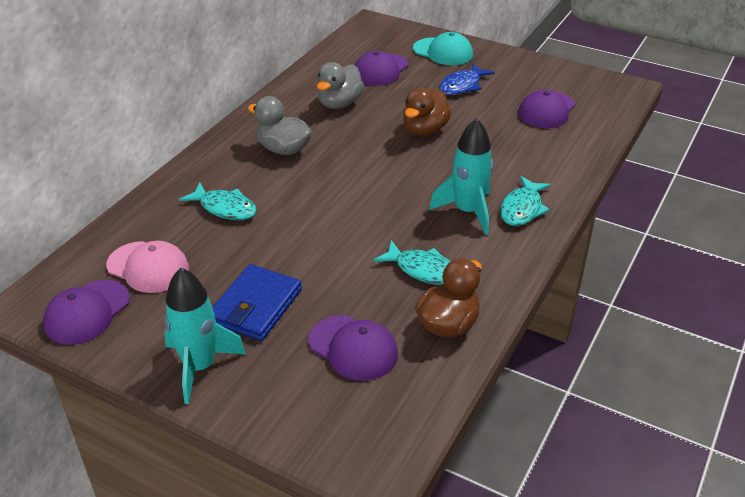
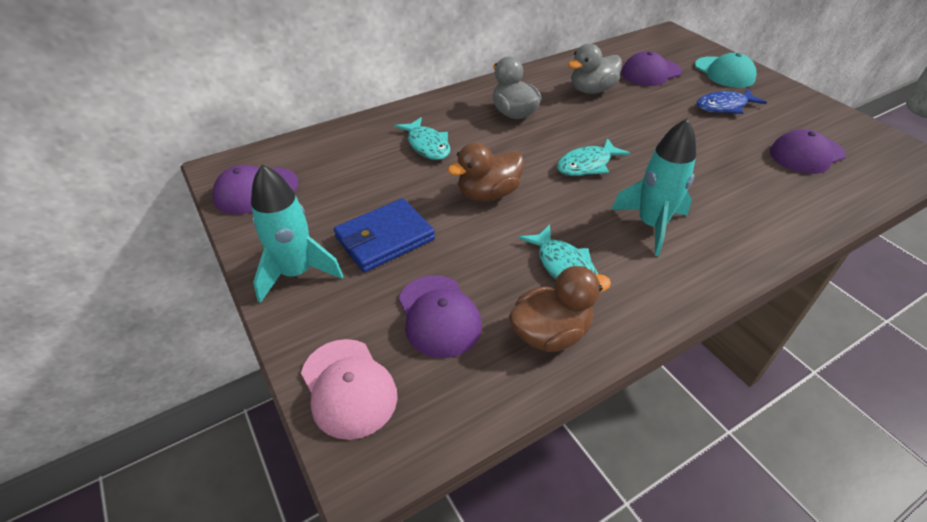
camera: 30 degrees right, 5 degrees up
pink cap [106,241,189,293] -> pink cap moved to [301,339,398,440]
brown duck [403,88,452,136] -> brown duck moved to [448,142,524,201]
turquoise fish [500,176,551,226] -> turquoise fish moved to [557,138,630,176]

